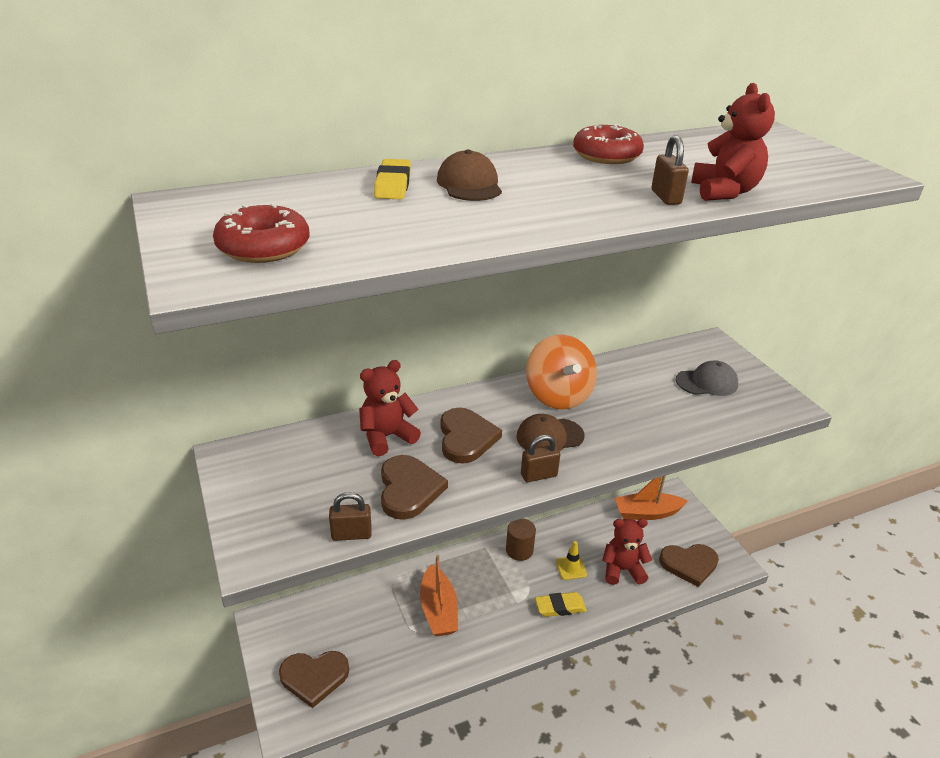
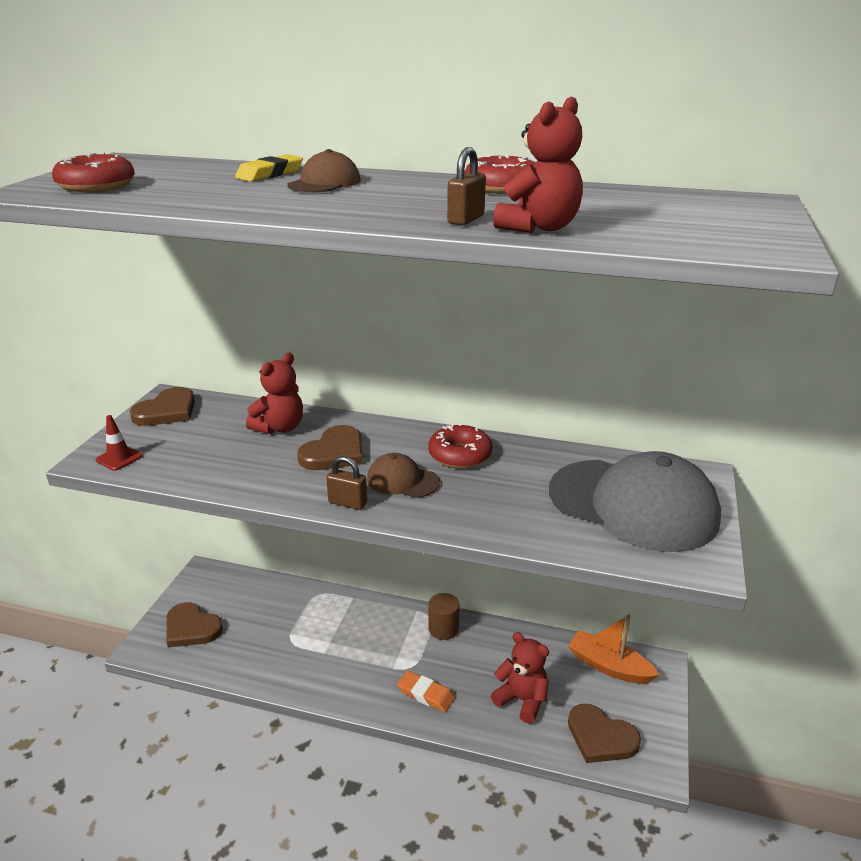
camera: 40 degrees right, 5 degrees down
brown padlock [329,492,372,541] -> none
red teddy bear [359,360,421,456] -> red teddy bear turned 120 degrees clockwise [246,353,303,434]
brown heart [381,455,448,520] -> brown heart moved to [130,387,195,426]
orange boat [420,555,458,636] -> none
orange spinning top [526,335,597,409] -> red donut [428,423,492,469]
yellow eraser [535,592,587,617] -> orange eraser [397,671,455,712]
yellow traffic cone [556,541,587,580] -> none
grey cap [676,361,738,396] -> grey cap [549,451,721,552], size x2.17
none -> red traffic cone [95,415,142,471]

